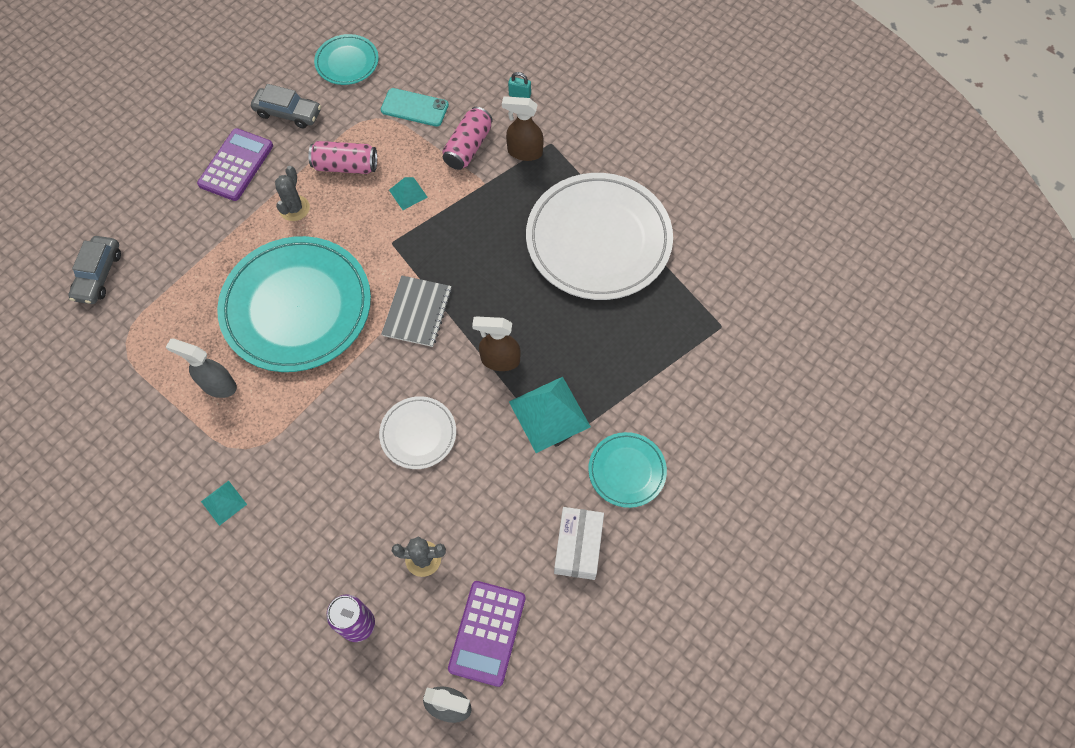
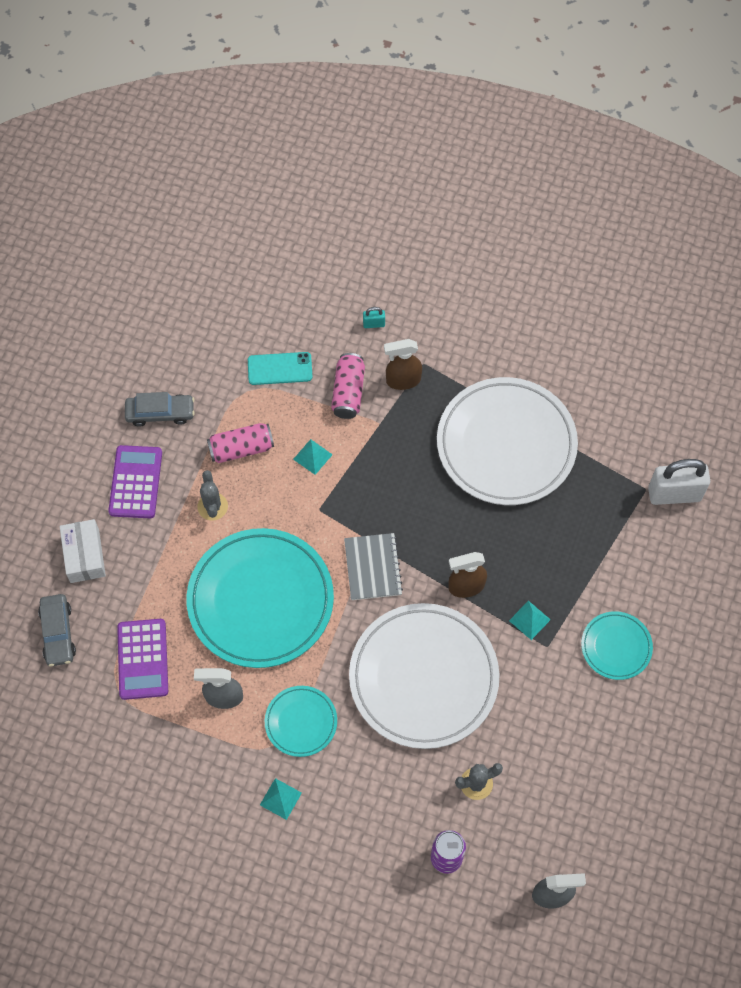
camera: 20 degrees left, 0 degrees up
turquoise plate [314,34,379,85] -> turquoise plate moved to [265,686,337,757]
white plate [379,396,456,469] -> white plate [349,603,500,749], size x2.08
purple calculator [448,581,525,687] -> purple calculator moved to [117,619,168,700]
turquoise pyramid [509,377,591,453] -> turquoise pyramid [509,601,551,640], size x0.52
white box [554,507,604,580] -> white box moved to [60,519,106,583]
none -> white padlock [648,459,710,505]

